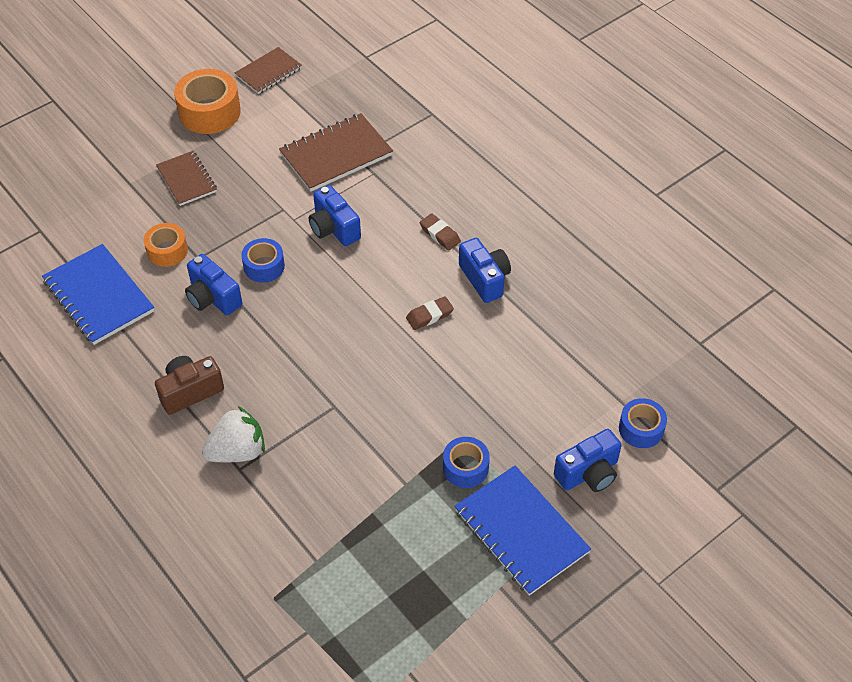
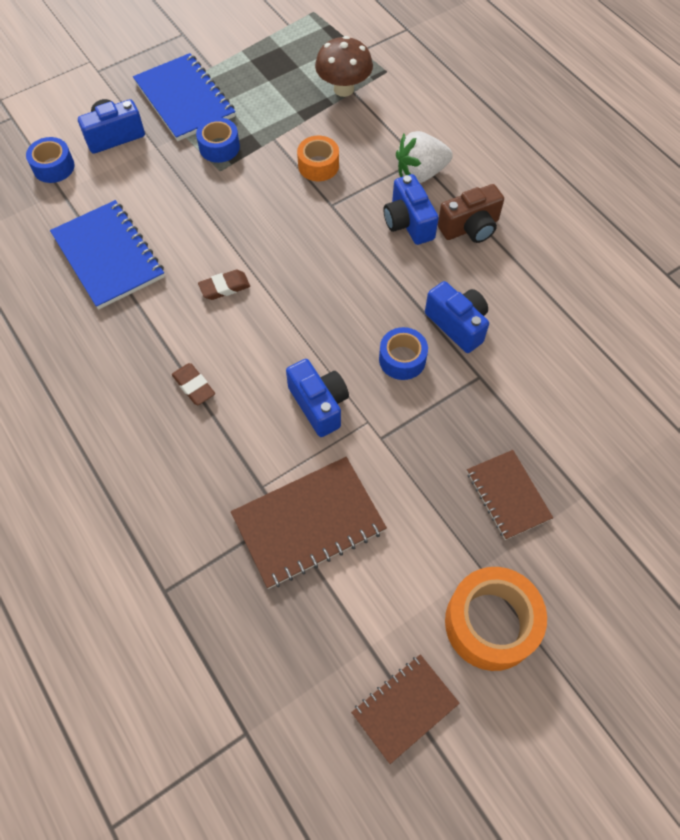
camera: 175 degrees left, 10 degrees up
blue notebook [42,244,154,345] -> blue notebook moved to [50,200,165,310]
orange tape [144,223,188,267] -> orange tape moved to [297,136,339,181]
blue camera [459,238,511,303] -> blue camera moved to [384,174,439,245]
none -> brown mushroom [315,36,373,97]

